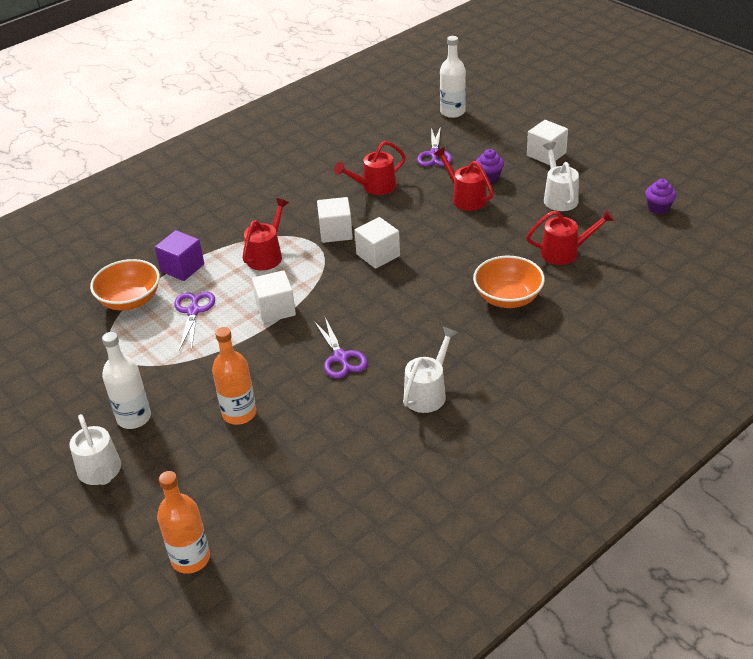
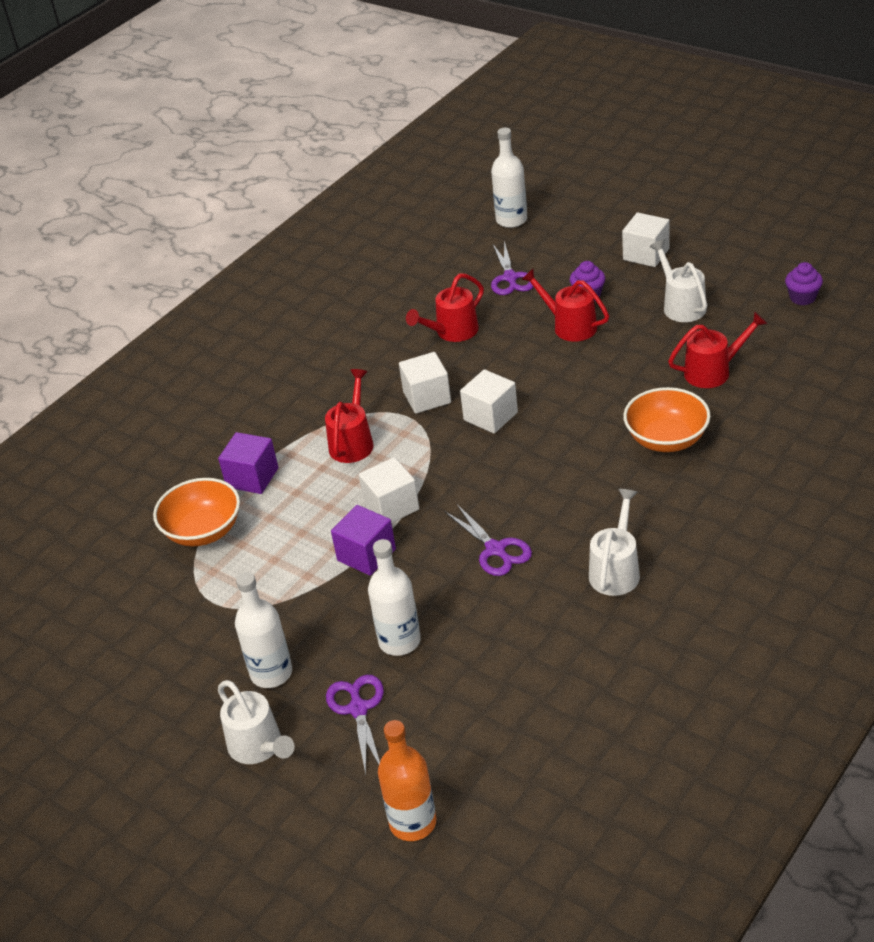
camera: 10 degrees left, 0 degrees up
purple scissors [175,292,215,351] -> purple scissors moved to [326,675,384,774]
orange bottle [212,327,256,425] -> white bottle [368,539,421,656]
none -> purple cube [331,505,396,576]

